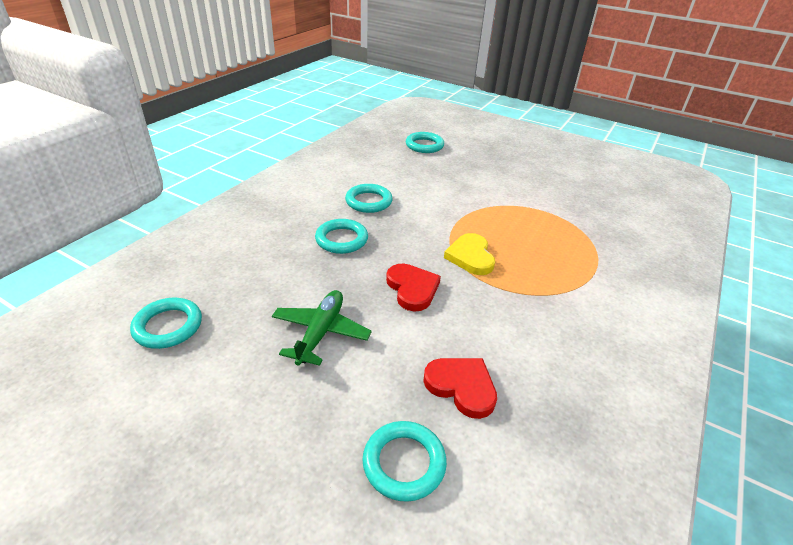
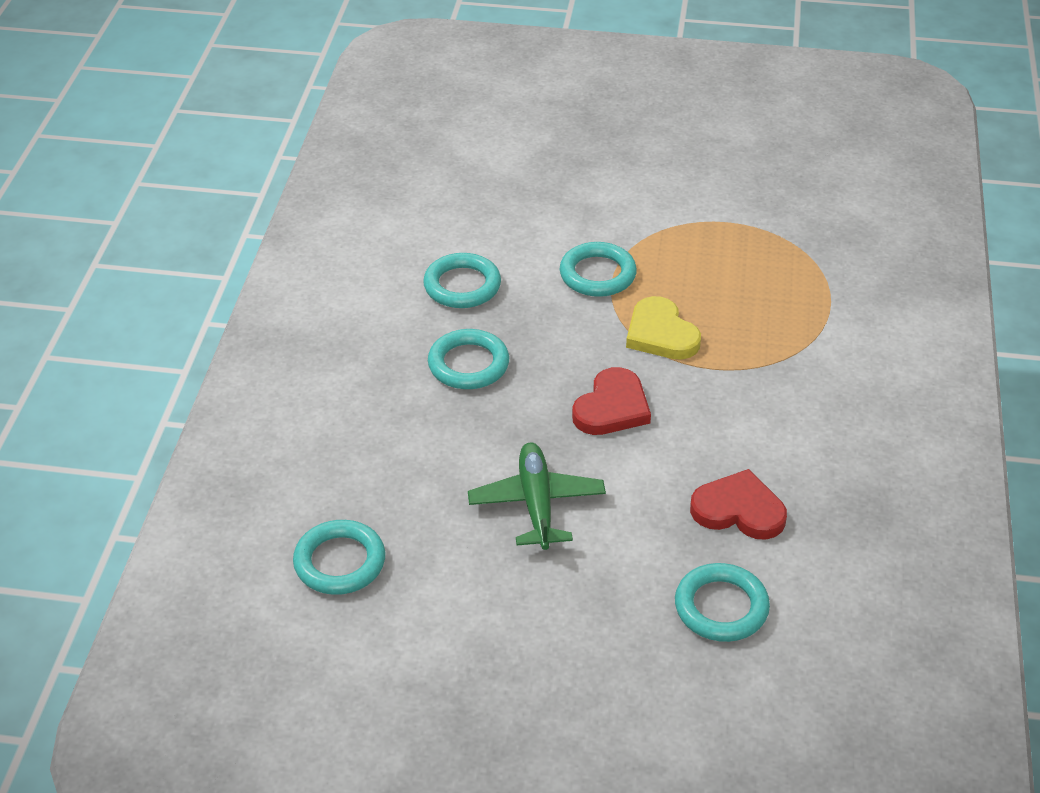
camera: 20 degrees left, 5 degrees up
red heart [386,264,441,312] -> red heart turned 75 degrees clockwise [572,367,651,435]
turquoise ring [406,132,444,153] -> turquoise ring moved to [560,242,637,297]

